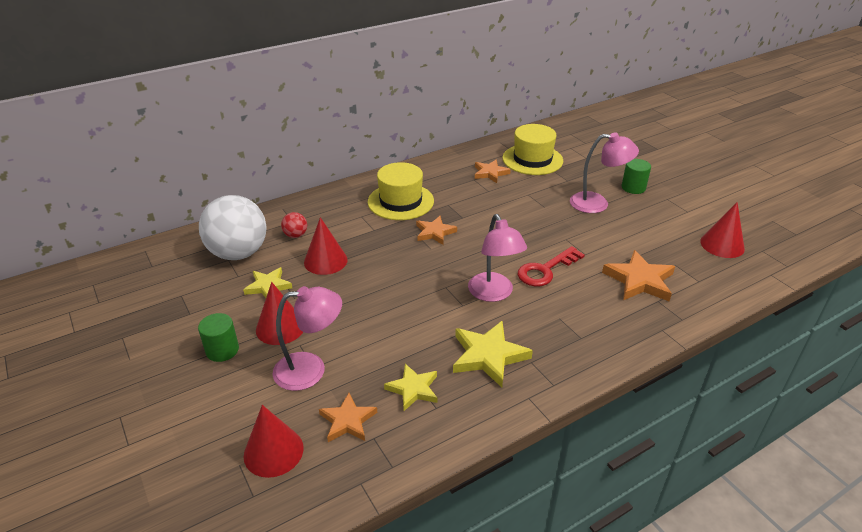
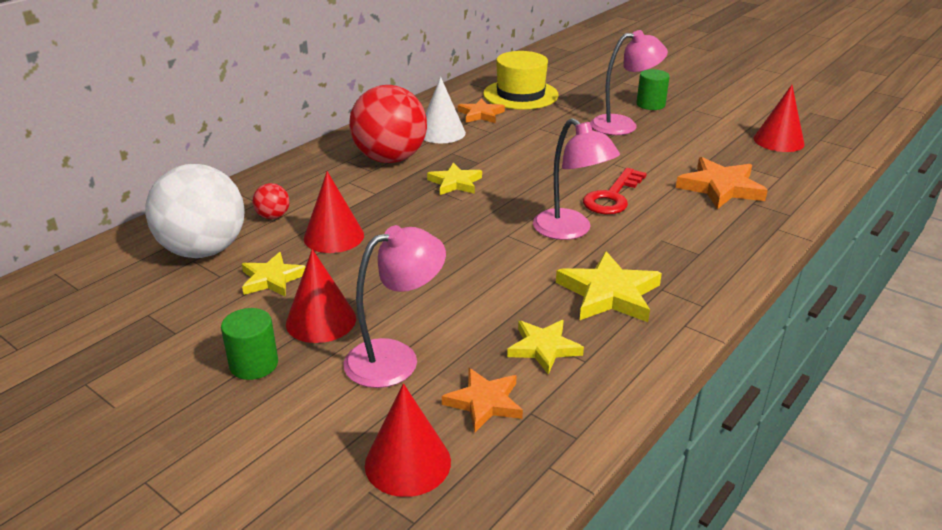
camera: 20 degrees left, 5 degrees down
yellow hat [368,162,434,220] -> red ball [349,85,427,163]
orange star [416,216,457,245] -> yellow star [427,163,482,195]
none -> white cone [424,77,466,143]

